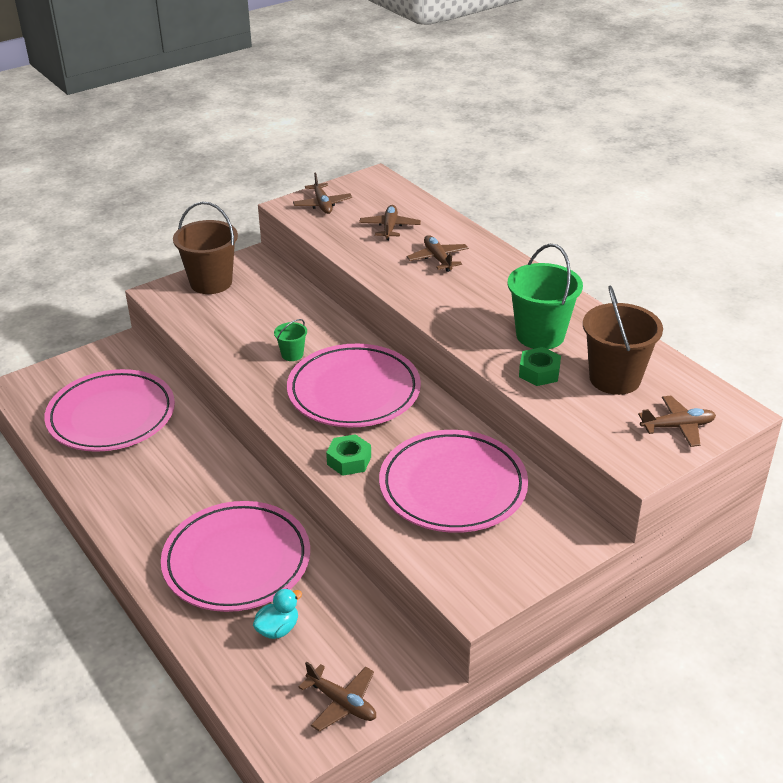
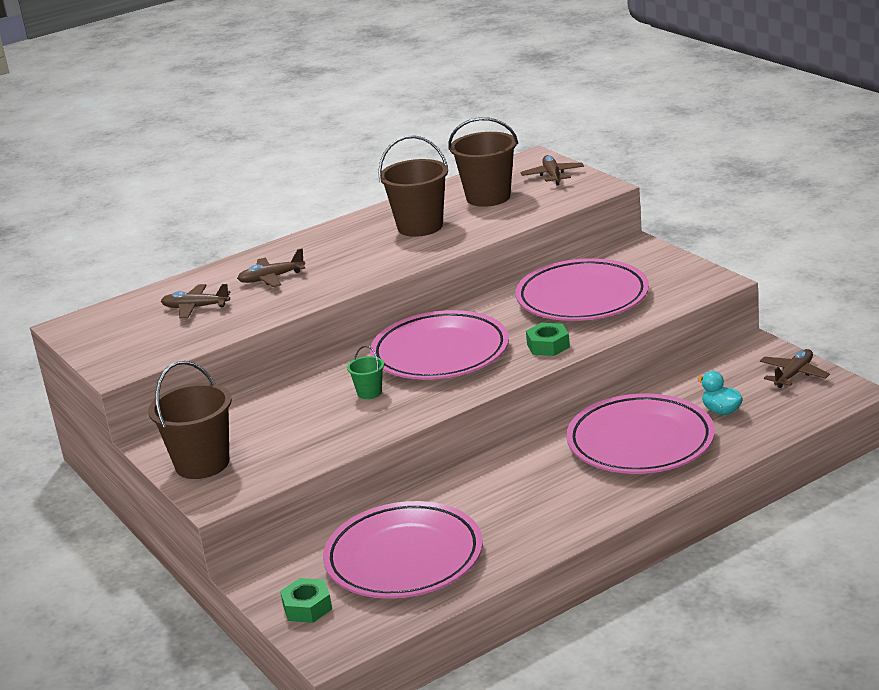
camera: 85 degrees left, 10 degrees down
brown plane [293,173,352,214] -> none
green bucket [507,244,583,349] -> brown bucket [378,135,448,237]
green nut [519,347,561,386] -> green nut moved to [280,578,332,623]

